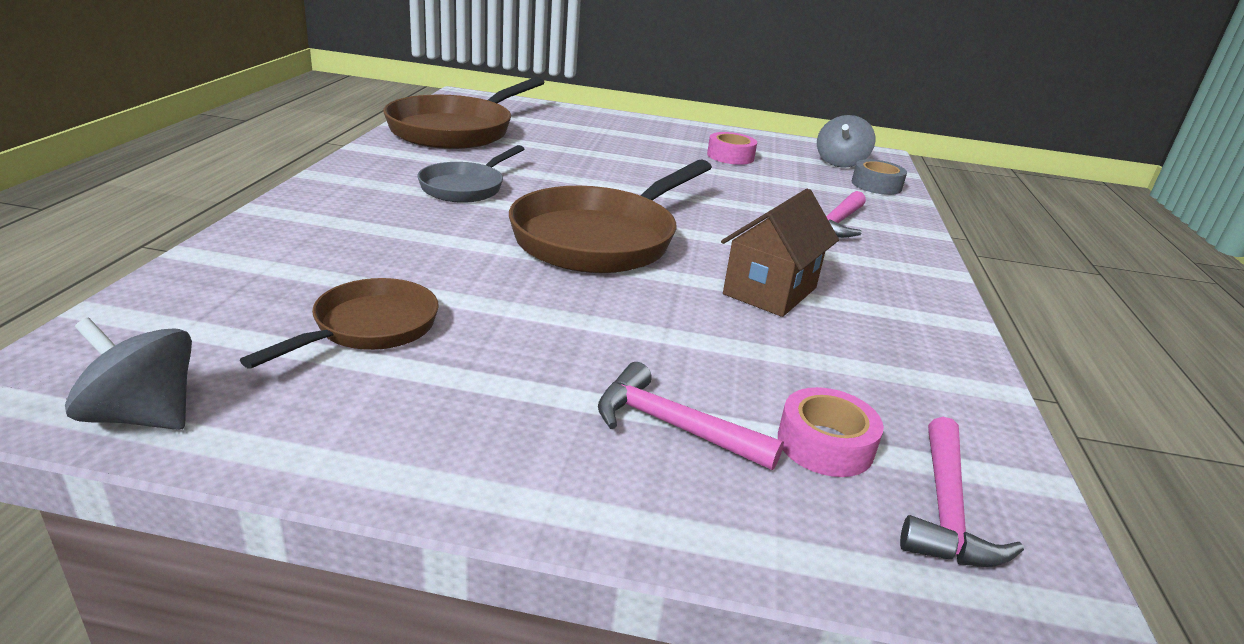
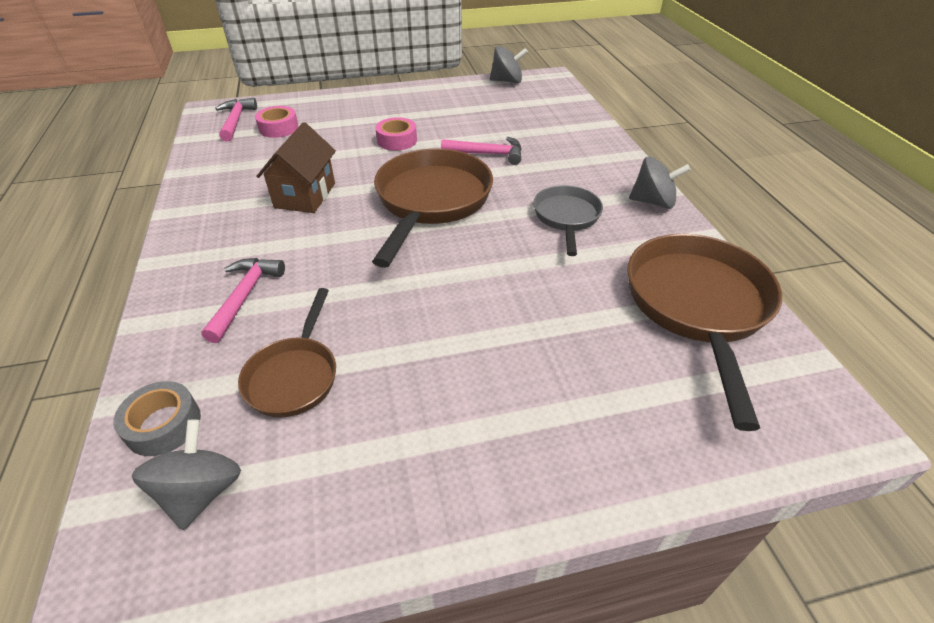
camera: 160 degrees right, 15 degrees up
brown pan [240,278,439,369] -> brown pan moved to [238,288,336,418]
pink hammer [598,362,784,470] -> pink hammer moved to [441,137,522,165]
pink tape [707,132,757,165] -> pink tape moved to [375,117,417,151]
none -> grey spinning top [629,157,691,209]

